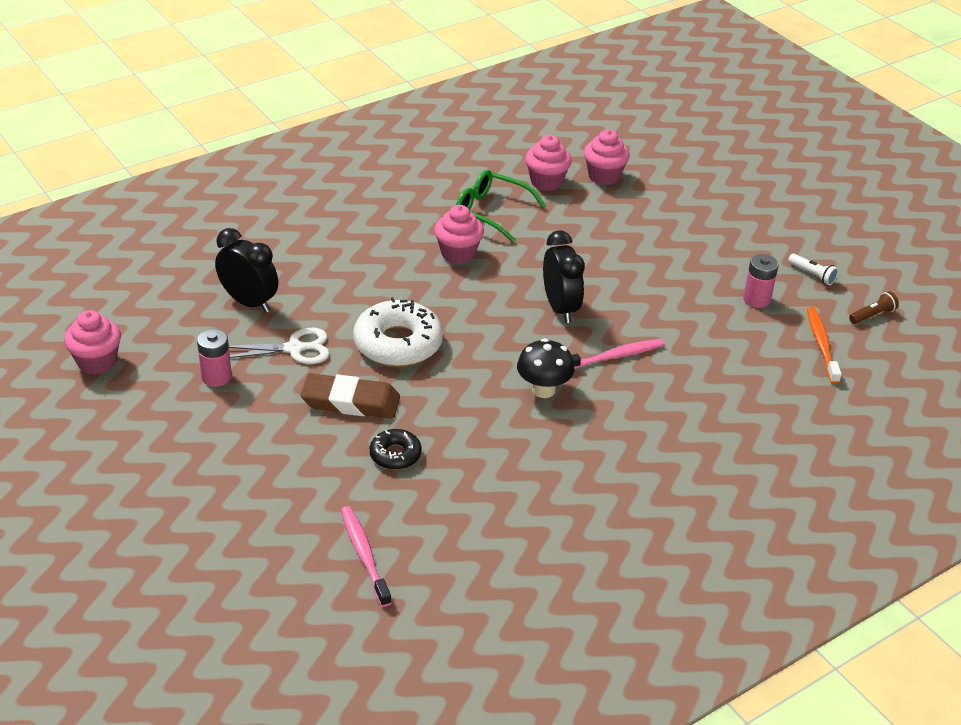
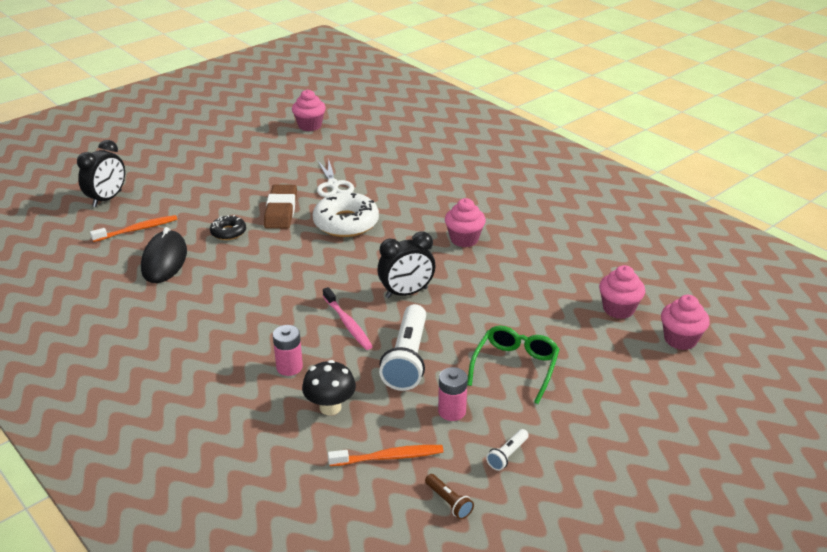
camera: 85 degrees right, 5 degrees down
pink battery [197,329,232,387] -> pink battery moved to [273,325,303,376]
black clock [215,228,278,313] -> black clock moved to [77,140,125,207]
pink toothbrush [341,506,392,607] -> orange toothbrush [90,215,177,242]
green glasses [456,170,546,242] -> green glasses moved to [467,326,560,404]
black mushroom [517,338,574,398] -> black mushroom moved to [302,360,356,415]
pink cupcake [525,135,572,191] -> pink cupcake moved to [661,295,710,350]
none -> black mouse [141,227,187,283]
none -> white flashlight [379,304,426,391]

